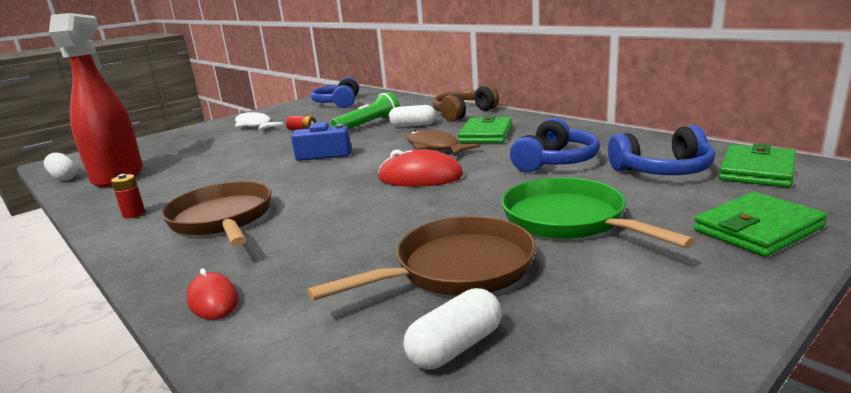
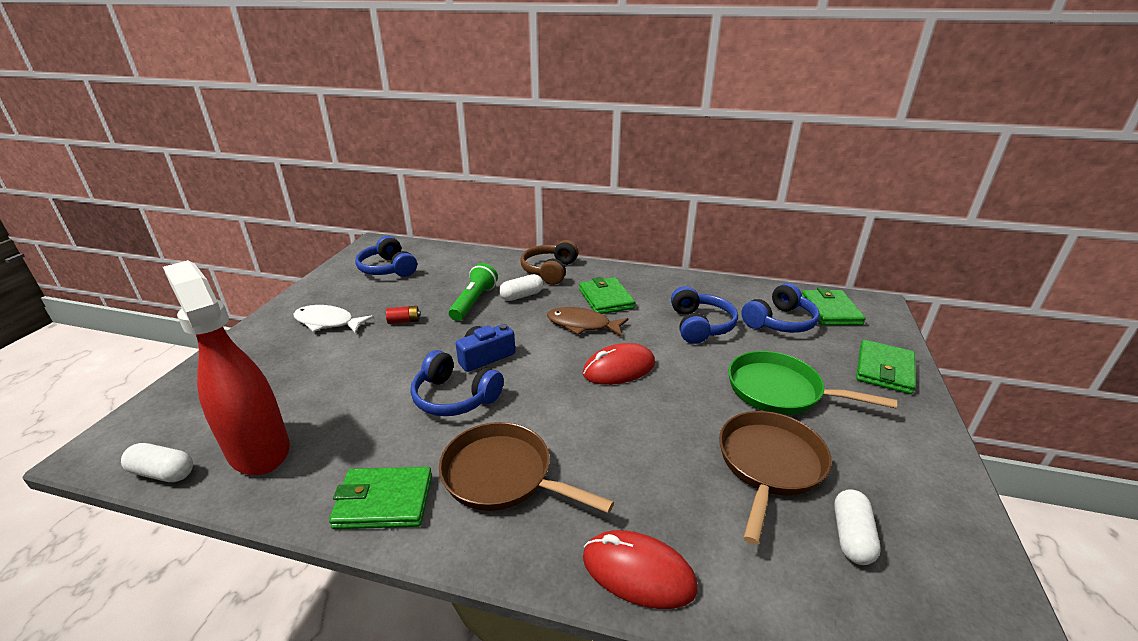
camera: 35 degrees left, 10 degrees up
red battery [111,174,145,218] -> green wallet [329,467,432,529]
red mouse [187,268,239,320] -> red mouse [583,530,697,609], size x1.62
none -> blue headphones [411,350,504,416]

